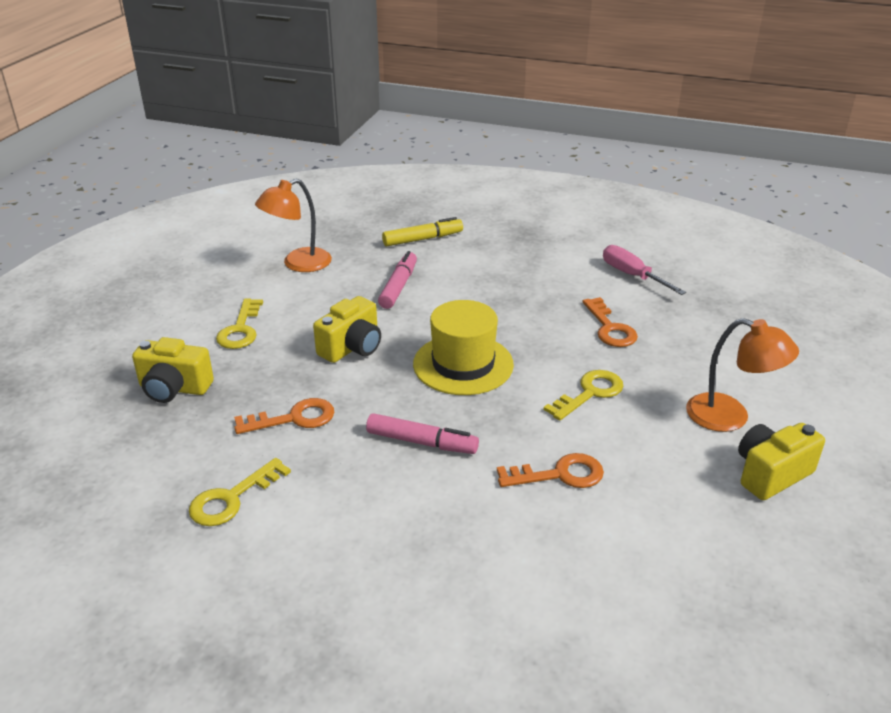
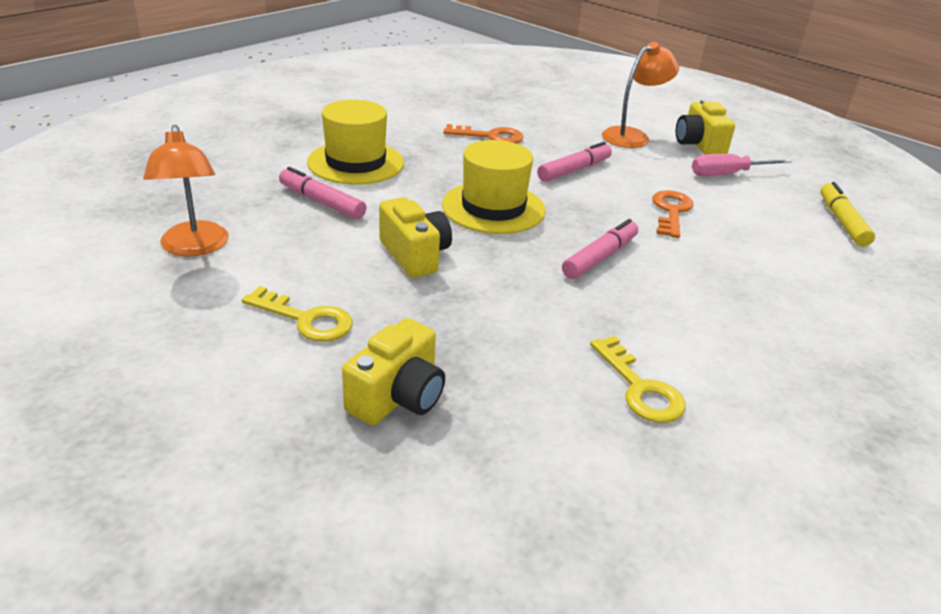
camera: 70 degrees left, 0 degrees up
orange key [234,398,335,434] -> none
yellow marker [382,217,463,246] -> yellow marker moved to [820,182,875,247]
yellow key [543,370,624,421] -> pink marker [537,142,612,182]
pink screwdriver [603,245,686,295] -> pink screwdriver moved to [692,154,792,176]
none -> yellow hat [307,100,404,185]

